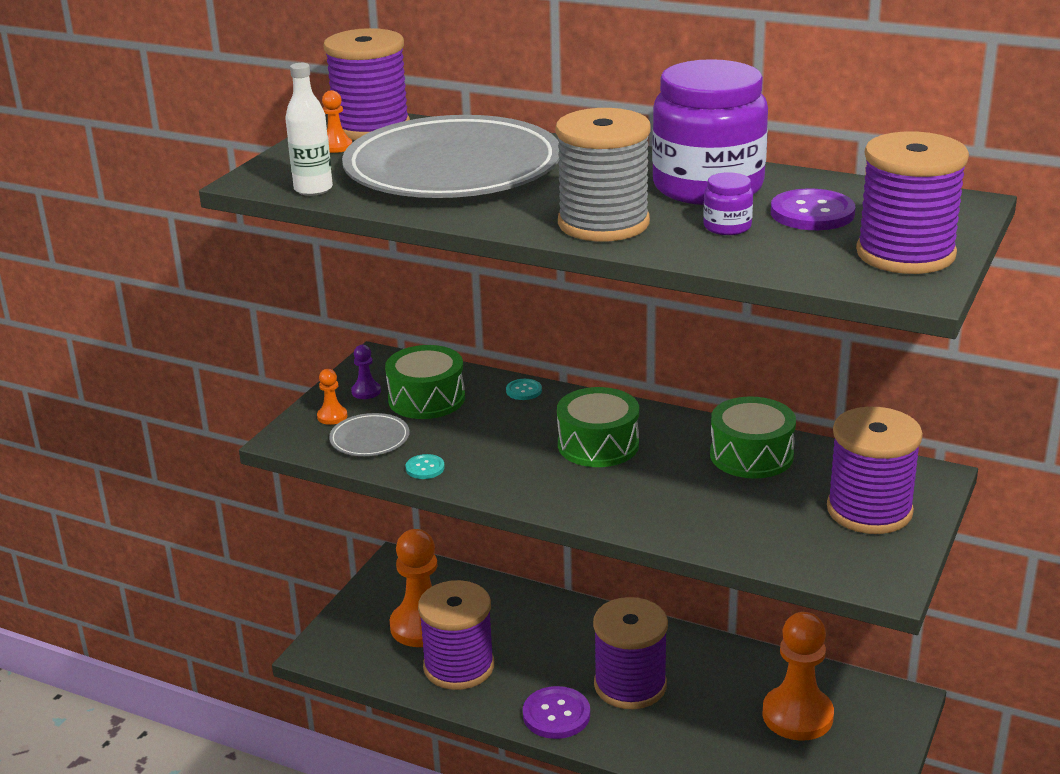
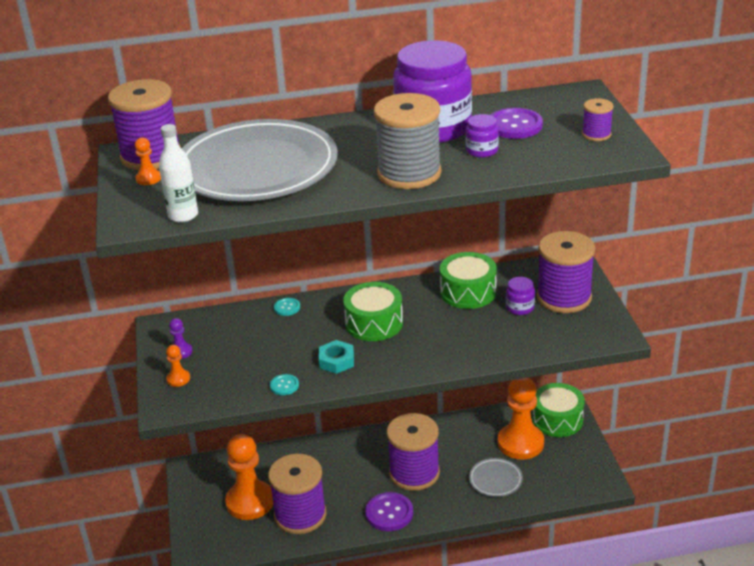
camera: 35 degrees left, 5 degrees up
grey plate [329,413,409,456] -> grey plate moved to [469,458,523,497]
green drum [385,345,465,419] -> green drum moved to [532,383,585,437]
purple spool [856,131,969,274] -> purple spool [582,98,613,141], size x0.47
none -> turquoise nut [319,340,354,374]
none -> purple jar [506,277,535,315]

